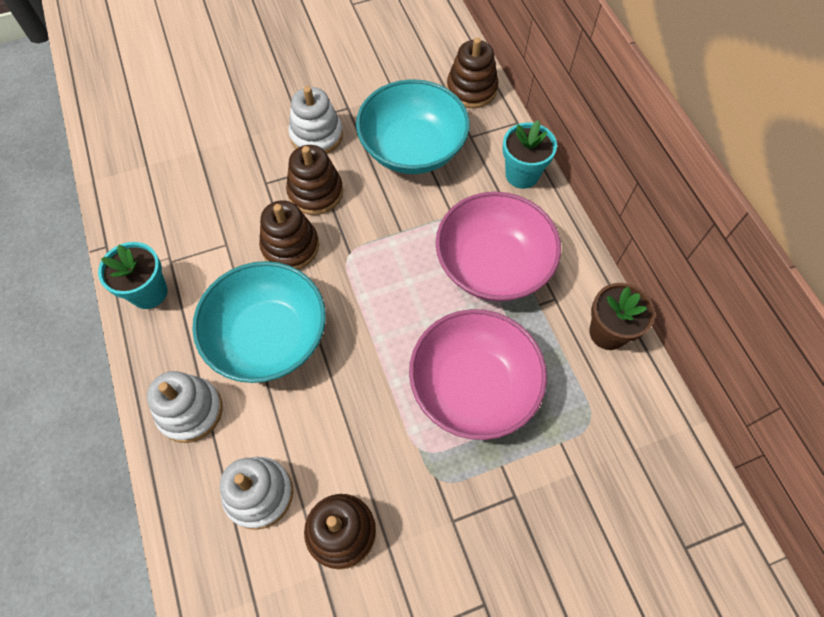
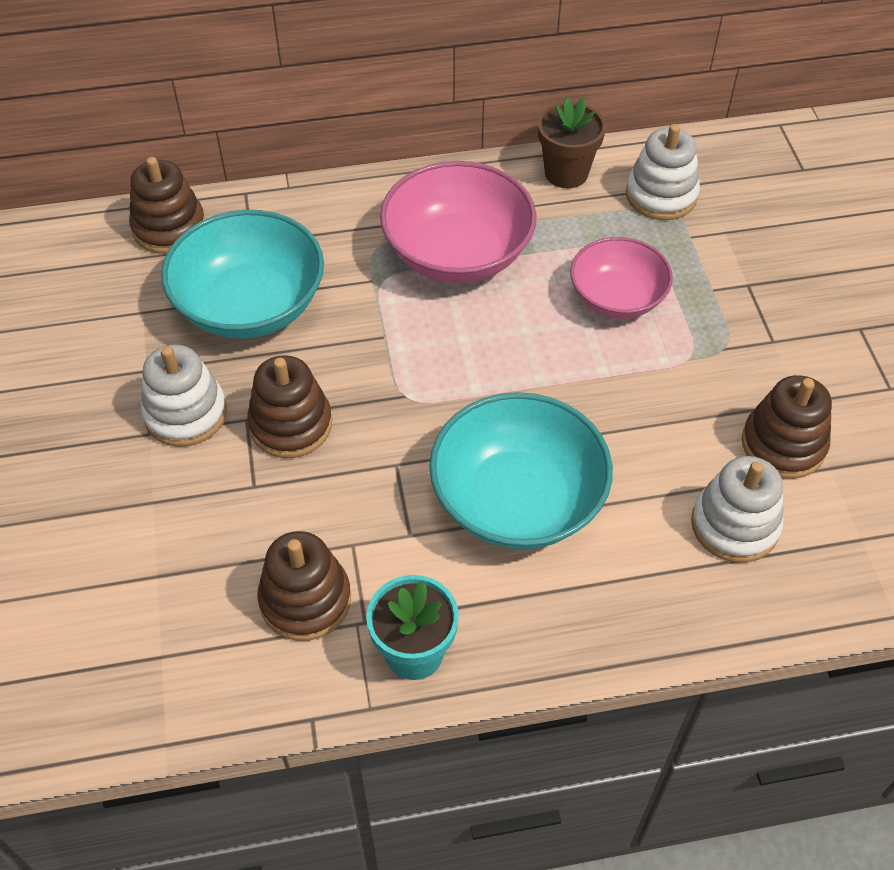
camera: 80 degrees left, 10 degrees down
white stacking toy [147,371,223,443] -> white stacking toy moved to [626,124,700,220]
brown stacking toy [259,200,319,270] -> brown stacking toy moved to [257,531,351,641]
pink bowl [409,309,547,440] -> pink bowl [570,237,673,319], size x0.64
turquoise flower pot [503,120,557,189] -> none

